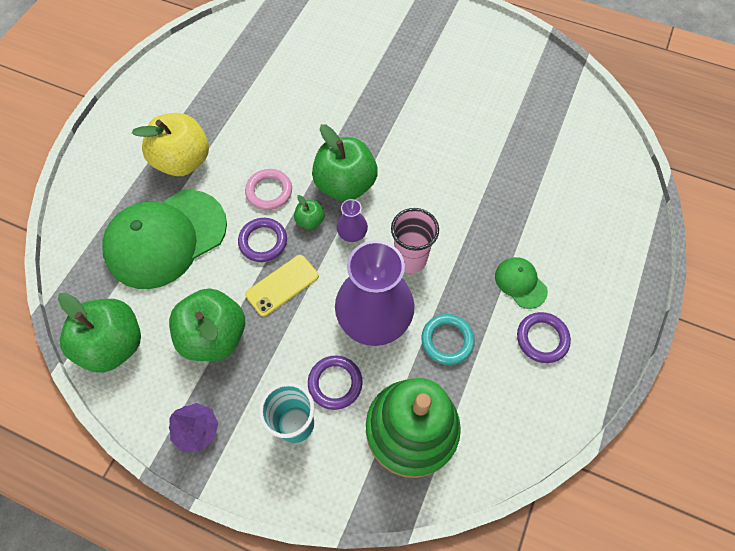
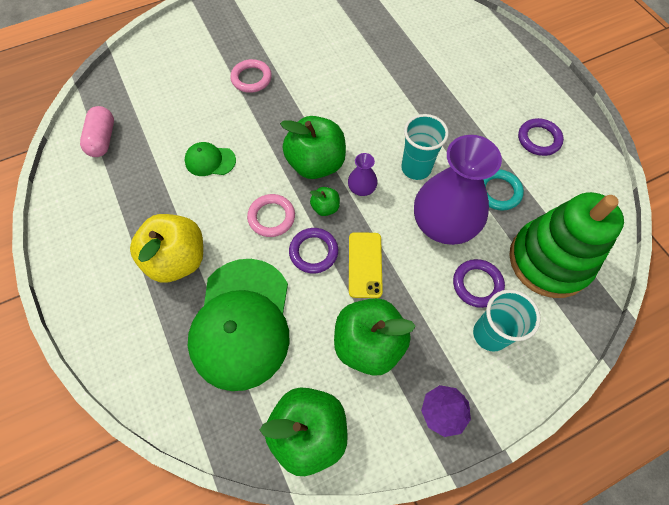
camera: 50 degrees left, 0 degrees up
pink cup [391,208,439,273] -> turquoise cup [401,114,449,180]
green cap [495,257,548,309] -> green cap moved to [184,142,236,176]
none -> pink capsule [80,106,114,157]
none -> pink ring [230,59,272,93]

